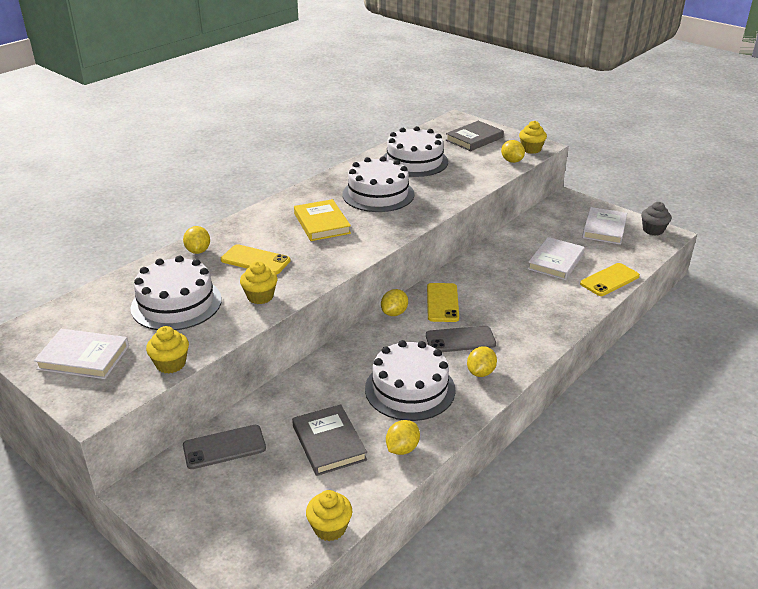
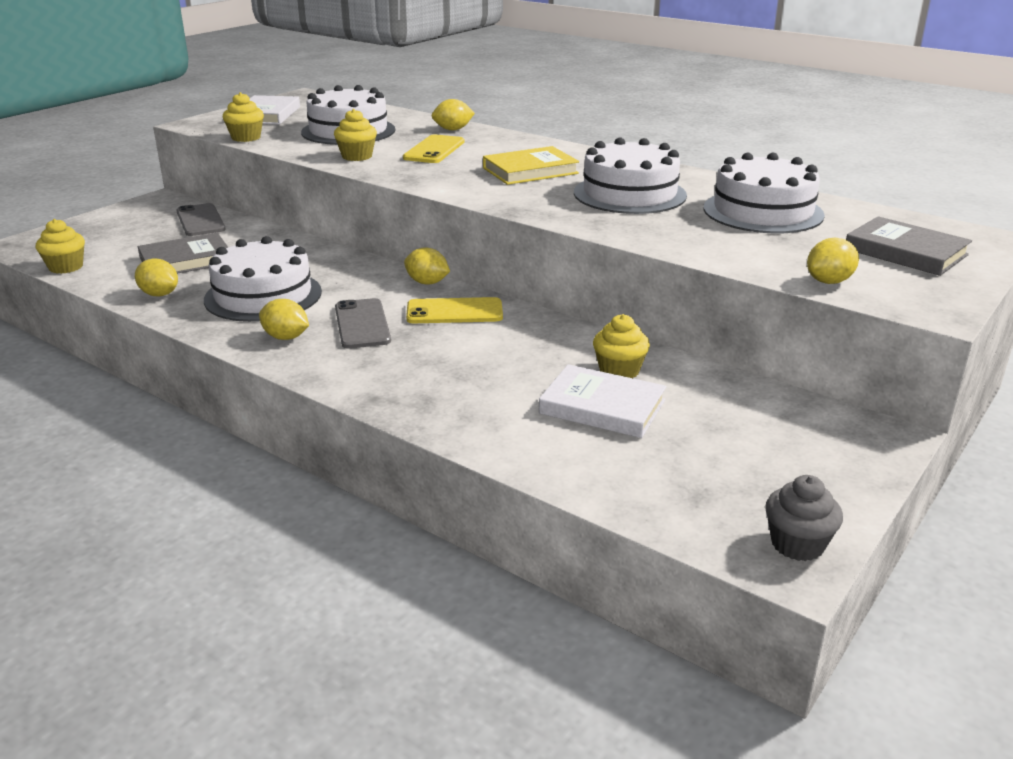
camera: 85 degrees right, 5 degrees down
yellow cupcake [519,121,547,154] -> yellow cupcake moved to [593,314,650,378]
yellow phone [580,263,640,296] -> none
white book [582,207,627,245] -> none

